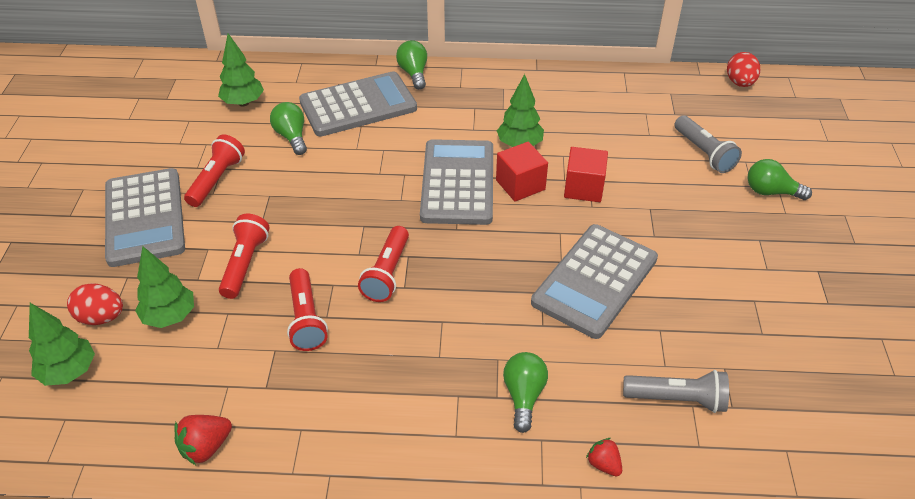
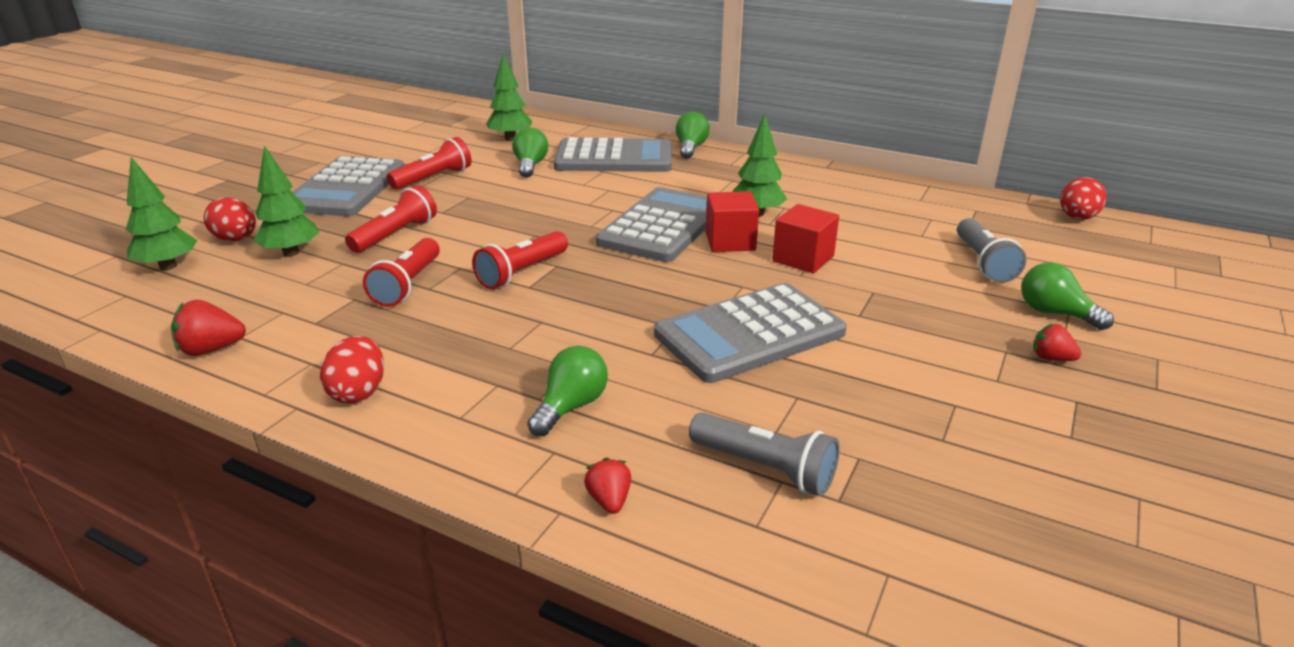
camera: 25 degrees right, 15 degrees down
none -> red egg [320,336,384,403]
none -> red strawberry [1033,324,1082,361]

